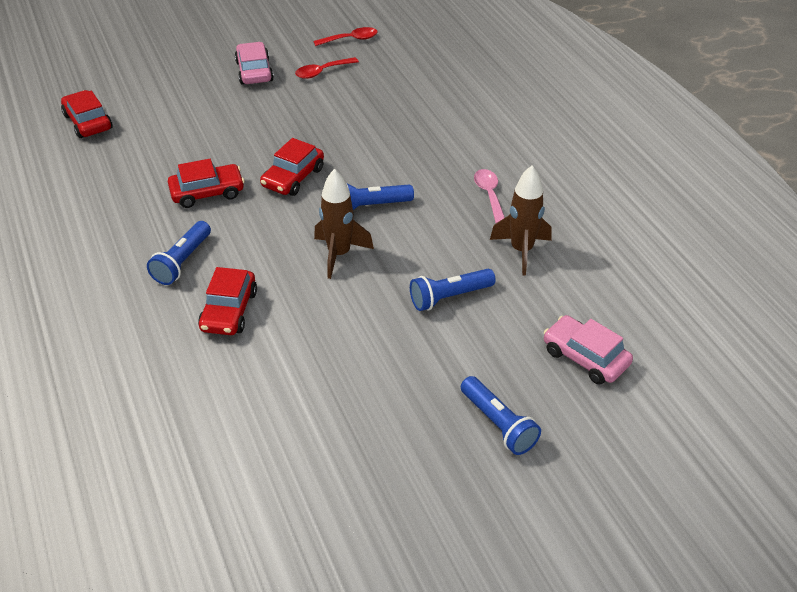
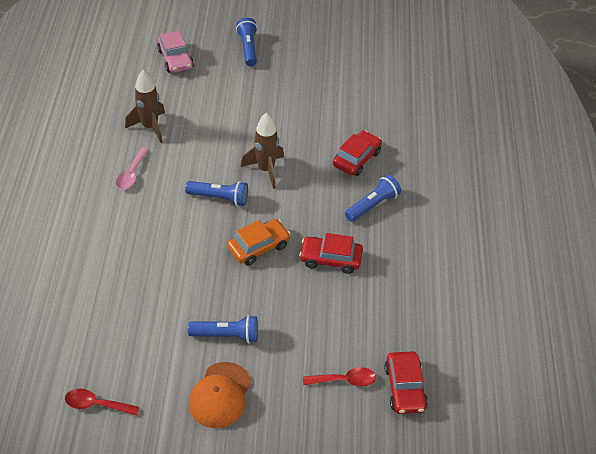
camera: 155 degrees left, 5 degrees up
pink car [235,42,274,85] -> orange cap [189,362,251,428]
red car [260,138,324,196] -> orange car [227,219,291,265]
red spoon [295,57,359,79] -> red spoon moved to [303,367,376,387]
blue flashlight [410,269,496,311] -> blue flashlight moved to [188,315,258,343]

